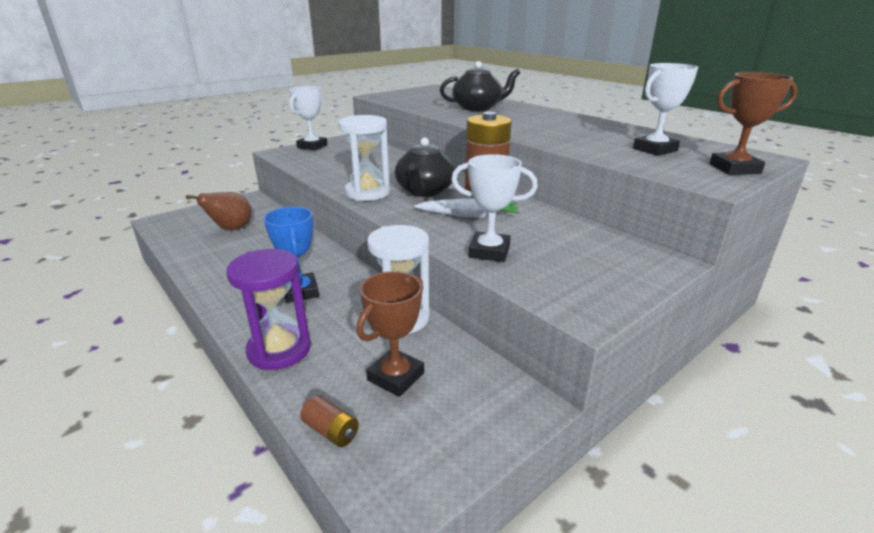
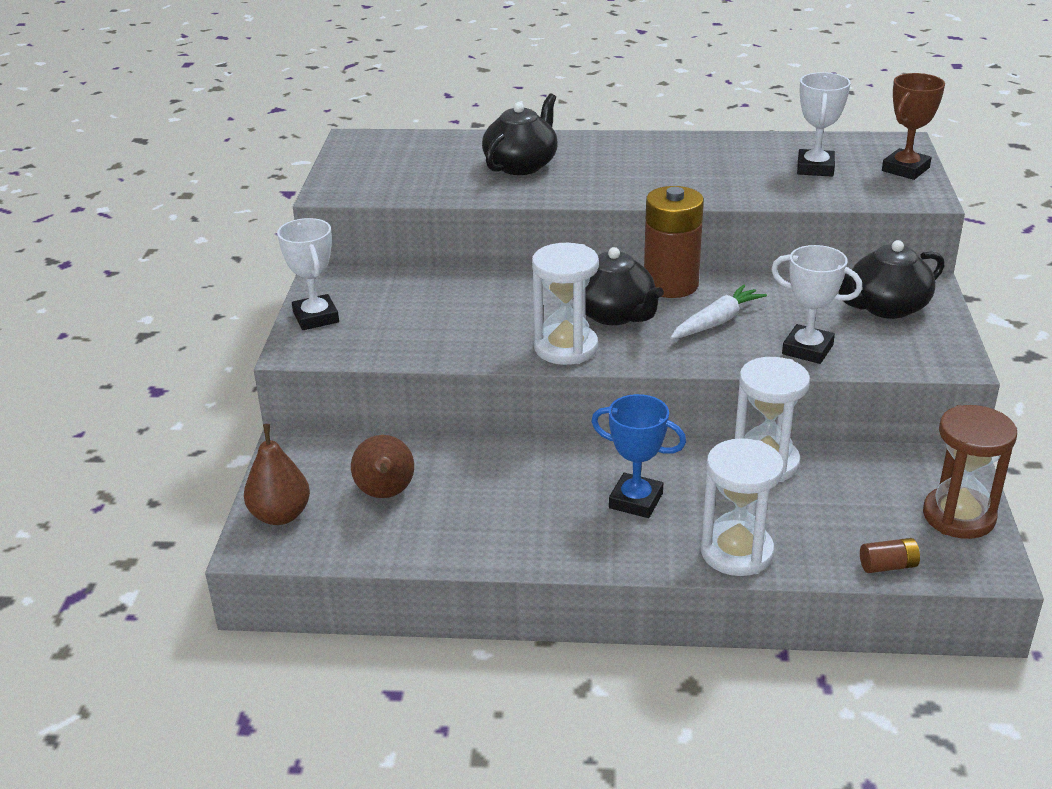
camera: 45 degrees left, 5 degrees up
purple hourglass [226,249,311,370] -> white hourglass [701,438,784,576]
brown trophy [357,271,424,397] -> none
white trophy [451,154,538,262] -> white trophy turned 60 degrees clockwise [771,245,862,364]
none -> brown pear [244,424,310,525]
none -> black teapot [839,240,944,319]
none -> brown hourglass [923,405,1017,539]

